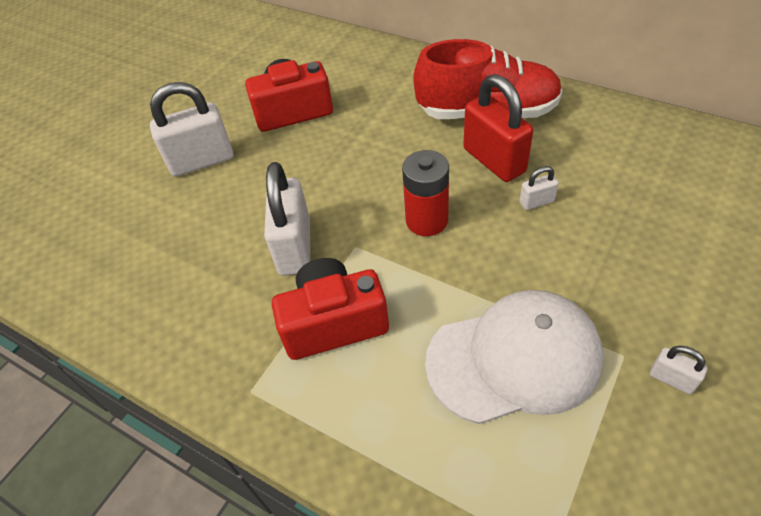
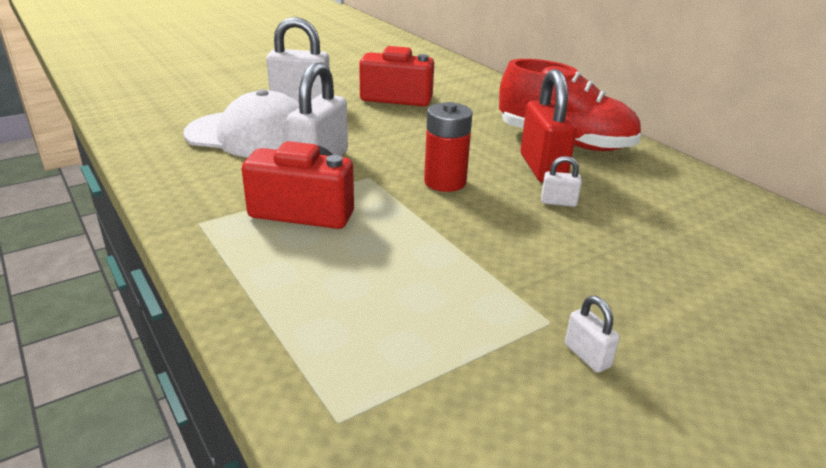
camera: 20 degrees right, 20 degrees down
white cap [425,290,604,424] -> white cap moved to [183,89,299,158]

